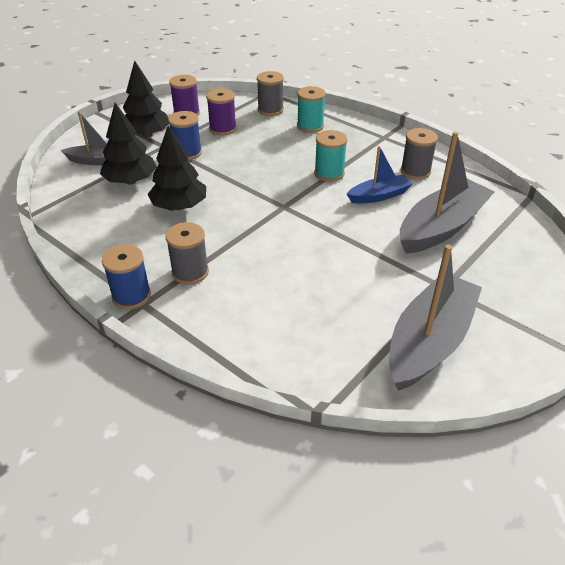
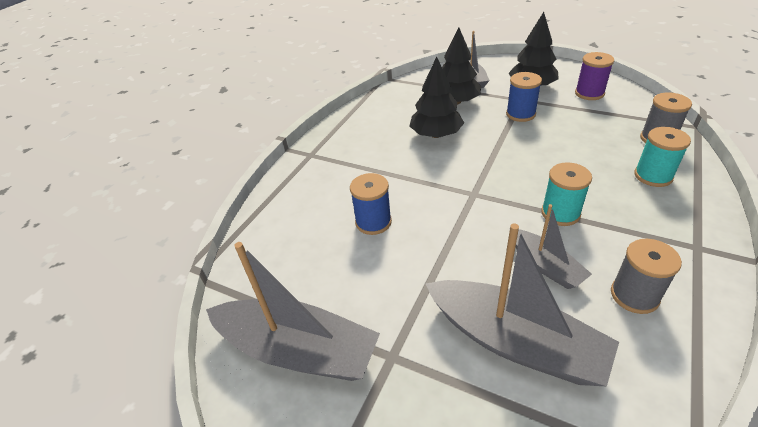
camera: 80 degrees right, 0 degrees up
blue spool [102,245,151,309] -> blue spool moved to [350,173,392,235]
grey spool [165,222,209,285] -> none
purple spool [206,89,237,135] -> none
blue boat [347,146,412,204] -> grey boat [516,204,592,289]

